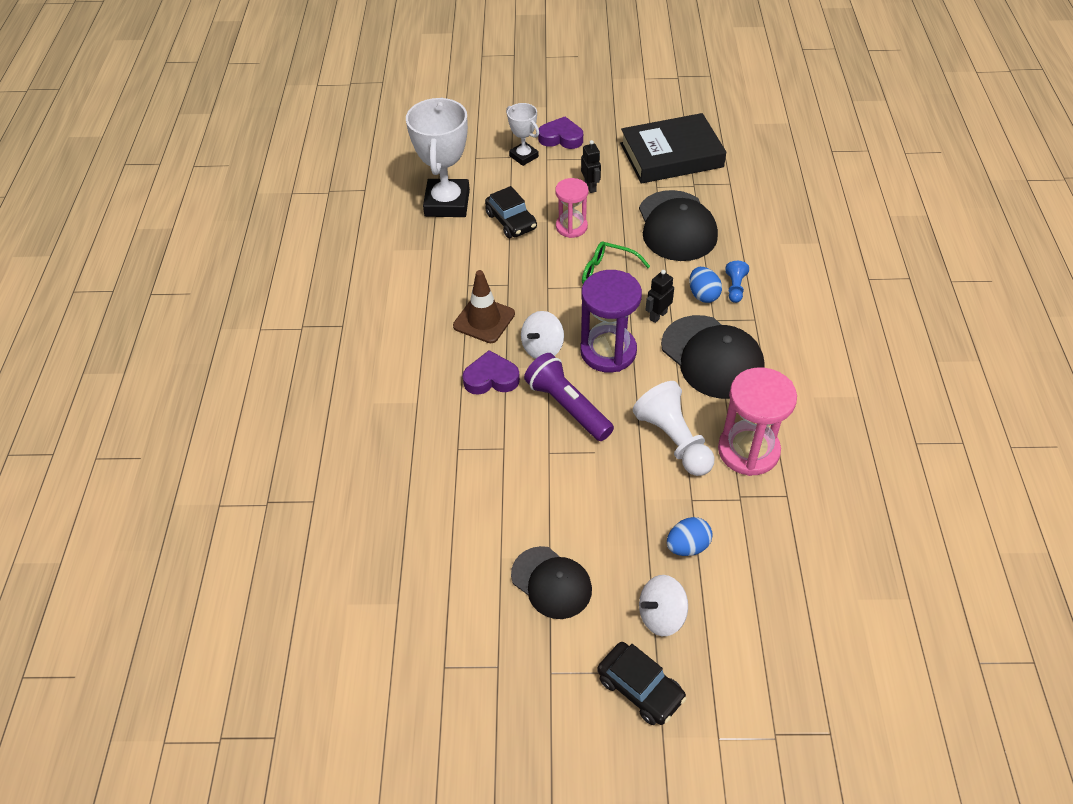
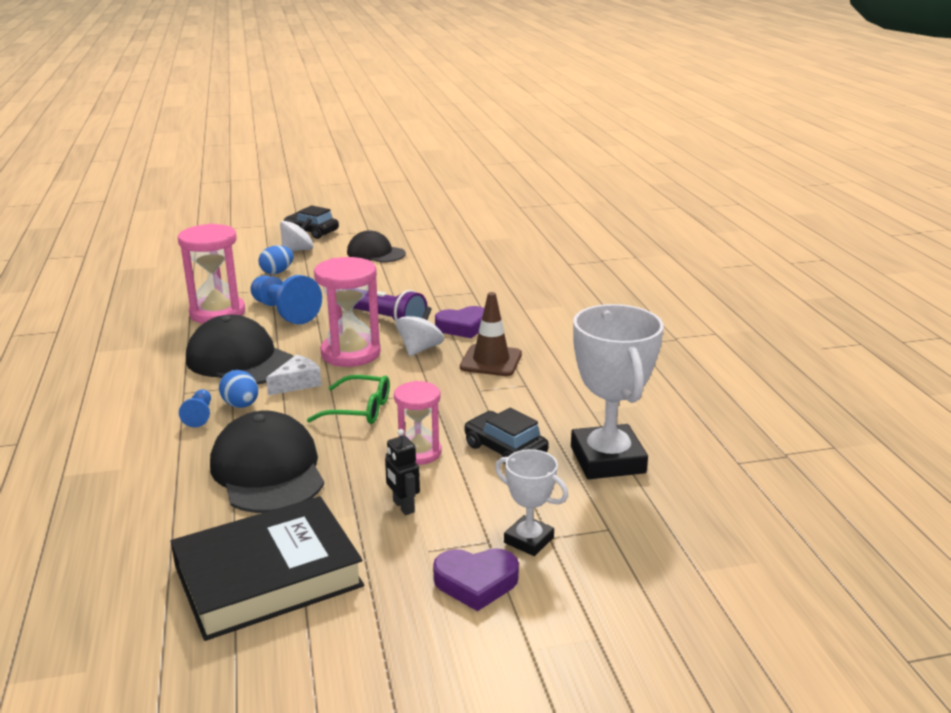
camera: 165 degrees right, 25 degrees down
purple hourglass [580,270,642,373] -> pink hourglass [314,257,381,367]
white pawn [633,381,715,476] -> blue pawn [251,275,322,324]
black robot [646,270,674,323] -> white cheese [266,354,322,396]

